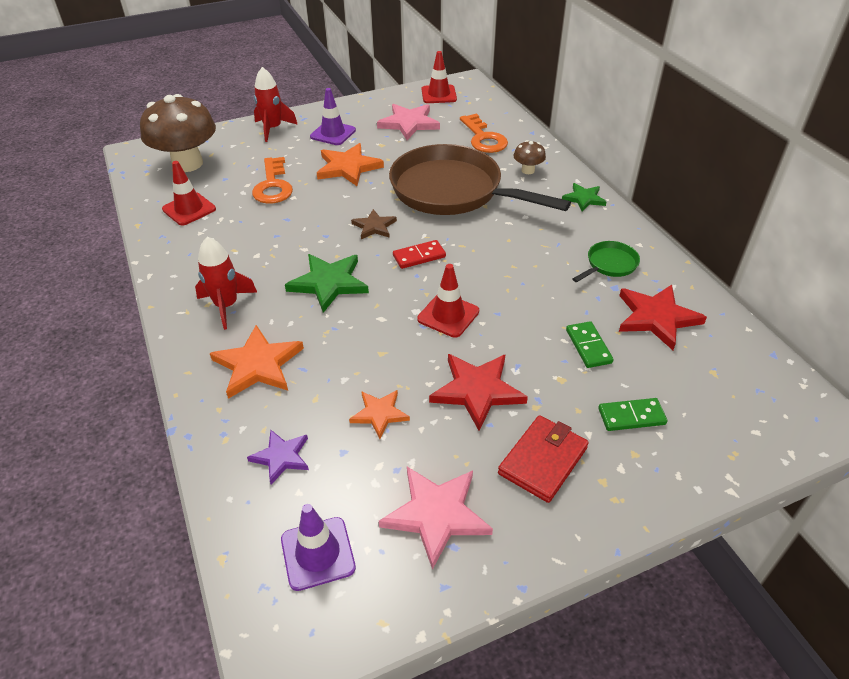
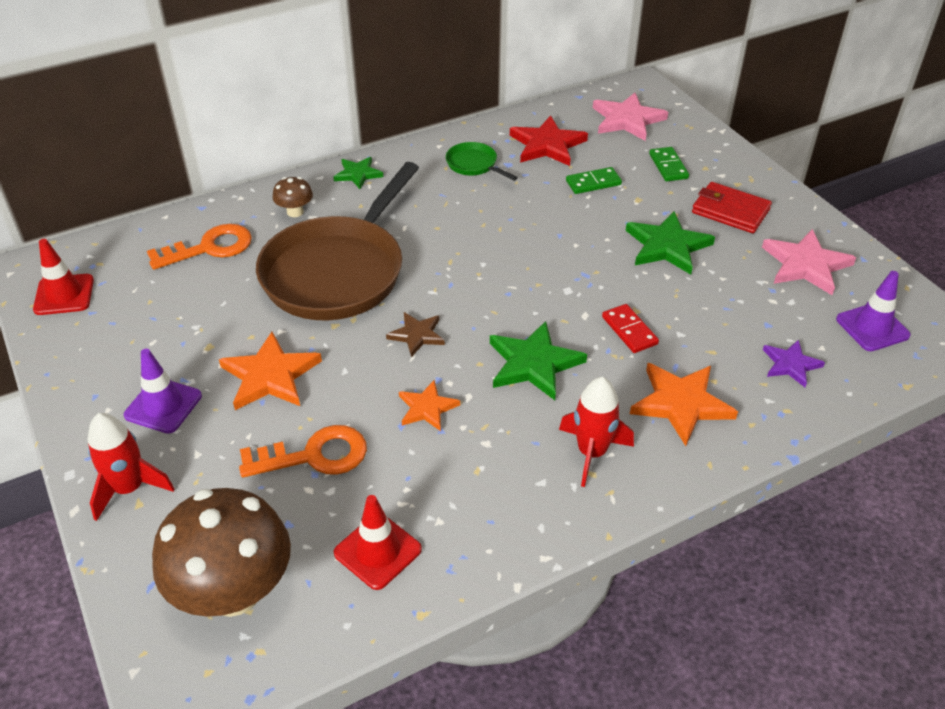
camera: 95 degrees left, 0 degrees up
orange star [349,390,410,439] -> orange star moved to [399,380,460,431]
pink star [377,104,440,140] -> pink star moved to [593,93,668,141]
red domino [393,240,446,269] -> red domino moved to [602,304,659,353]
red traffic cone [417,264,479,338] -> none
red star [429,354,528,431] -> green star [626,211,715,275]

